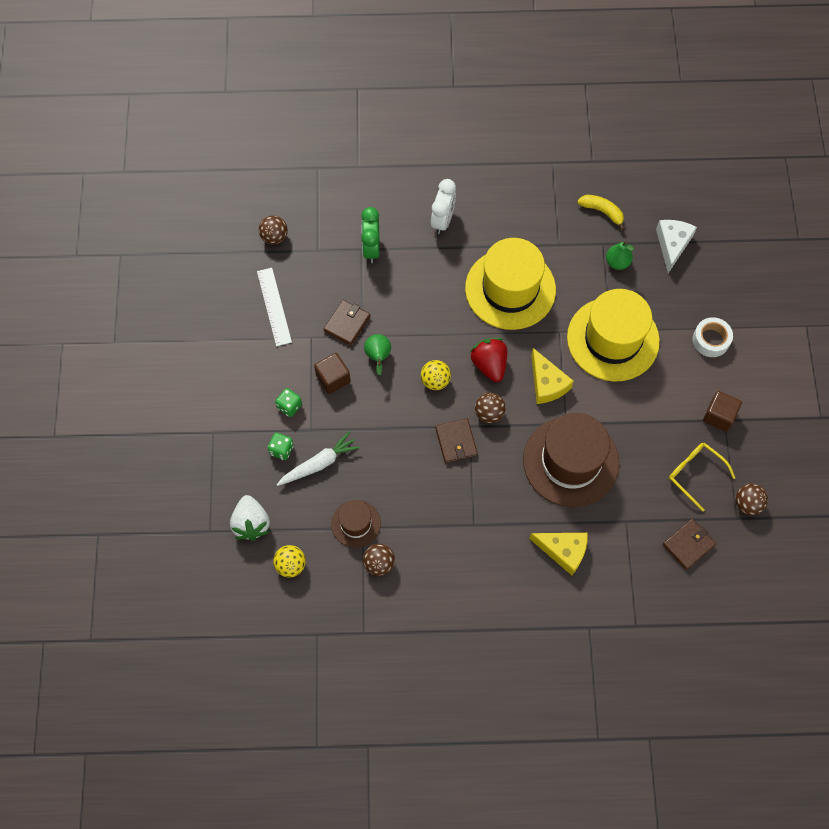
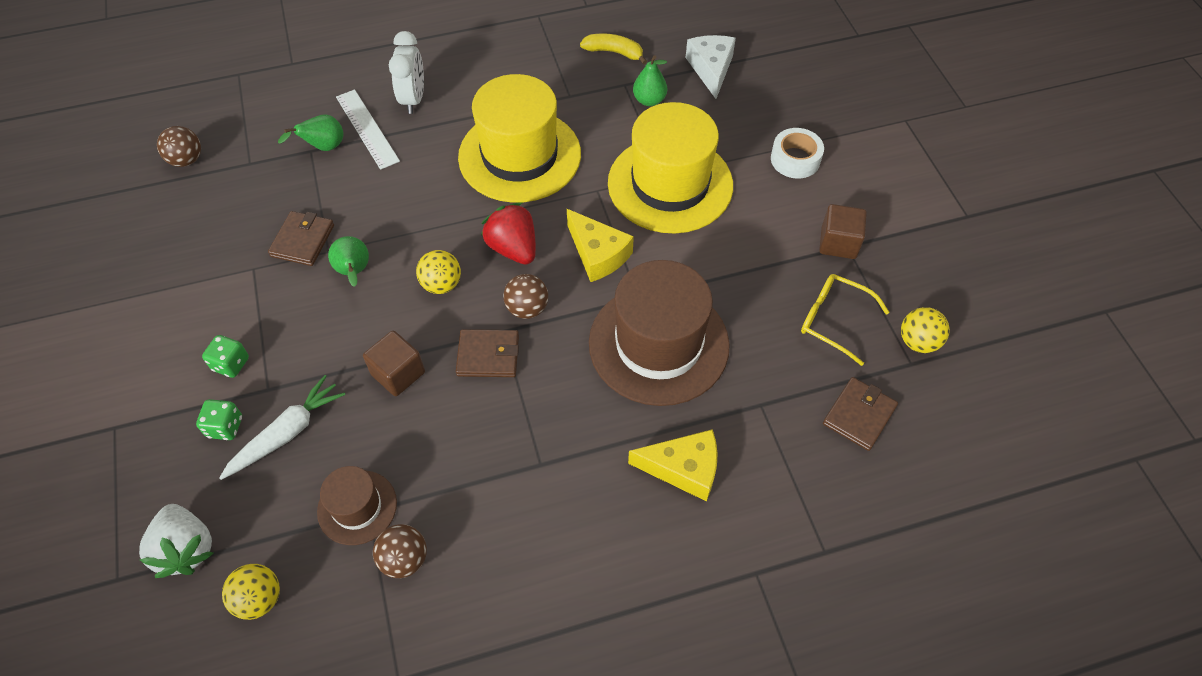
camera: 15 degrees left, 10 degrees down
white ruler [257,268,292,346] -> white ruler moved to [336,89,400,170]
brown cube [314,353,351,394] -> brown cube moved to [363,331,425,396]
green clock [361,207,380,263] -> green pear [278,114,343,151]
brown wallet [435,418,478,463] -> brown wallet turned 60 degrees counterclockwise [456,329,519,377]
brown ball [735,484,768,515] -> yellow ball [901,307,950,353]

